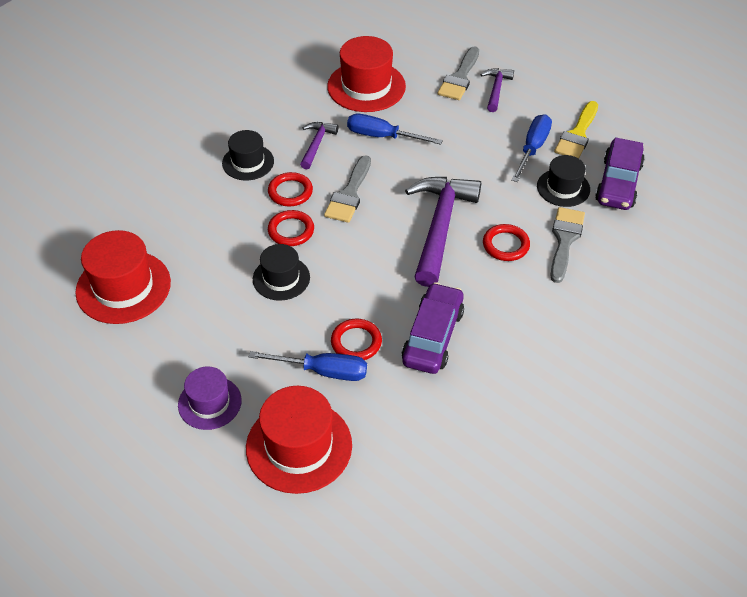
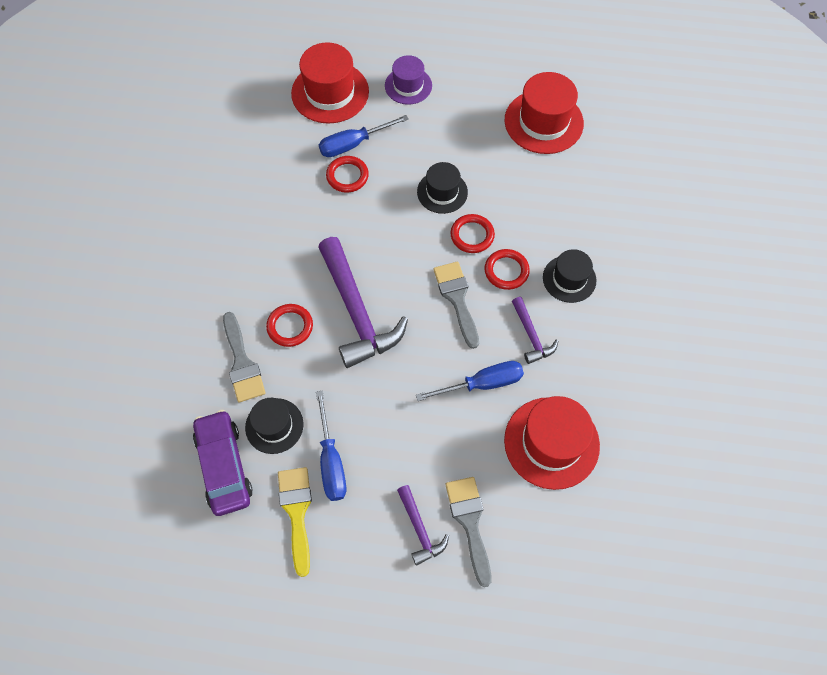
camera: 145 degrees right, 15 degrees up
purple car [402,282,464,374] -> none

